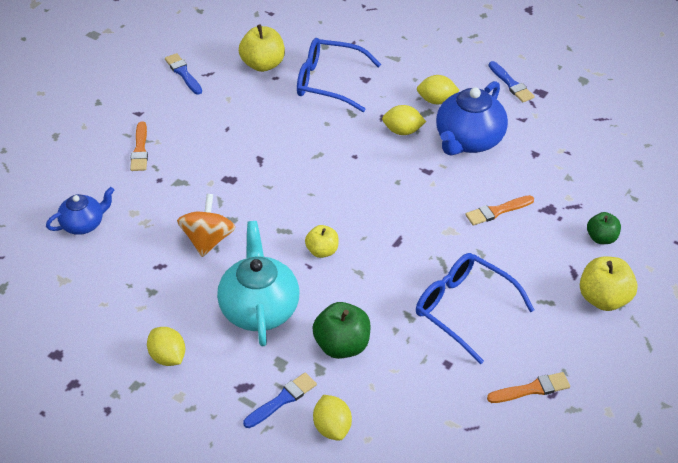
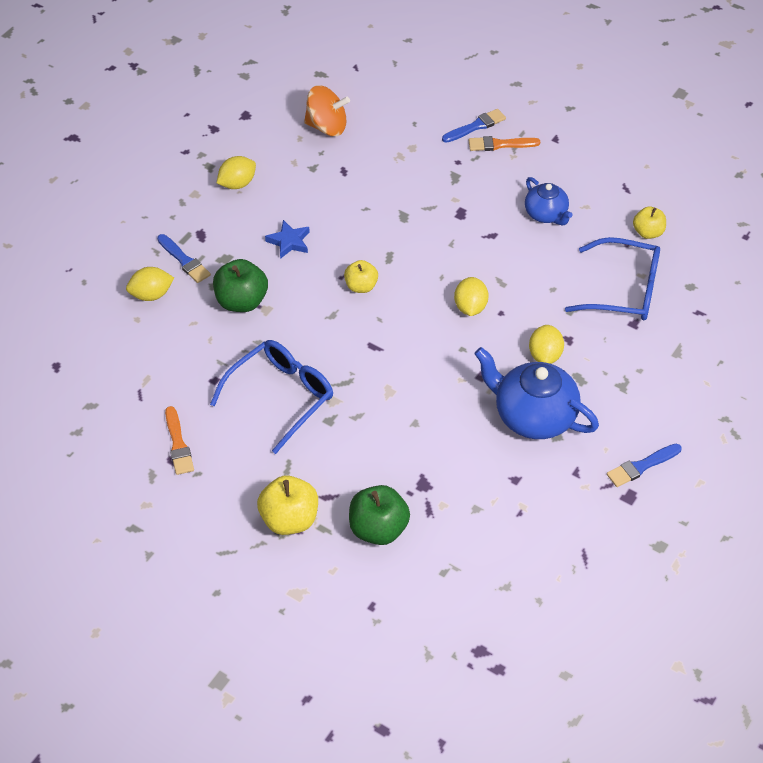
camera: 90 degrees right, 5 degrees up
blue teapot [46,187,114,235] -> blue teapot moved to [525,177,573,225]
blue brush [165,53,202,95] -> blue brush moved to [442,109,506,143]
orange spinning top [177,194,236,257] -> orange spinning top moved to [304,85,350,136]
turquoise teapot [217,221,299,346] -> blue star [265,220,310,259]
yellow apple [239,24,285,72] -> yellow apple [633,207,666,239], size x0.63
blue glasses [297,38,381,112] -> blue glasses turned 90 degrees clockwise [565,237,660,320]
yellow lemon [417,75,460,104] -> yellow lemon moved to [454,277,489,316]
orange brush [465,195,534,225] -> none
green apple [587,212,621,244] -> green apple [349,485,410,545], size x1.59

